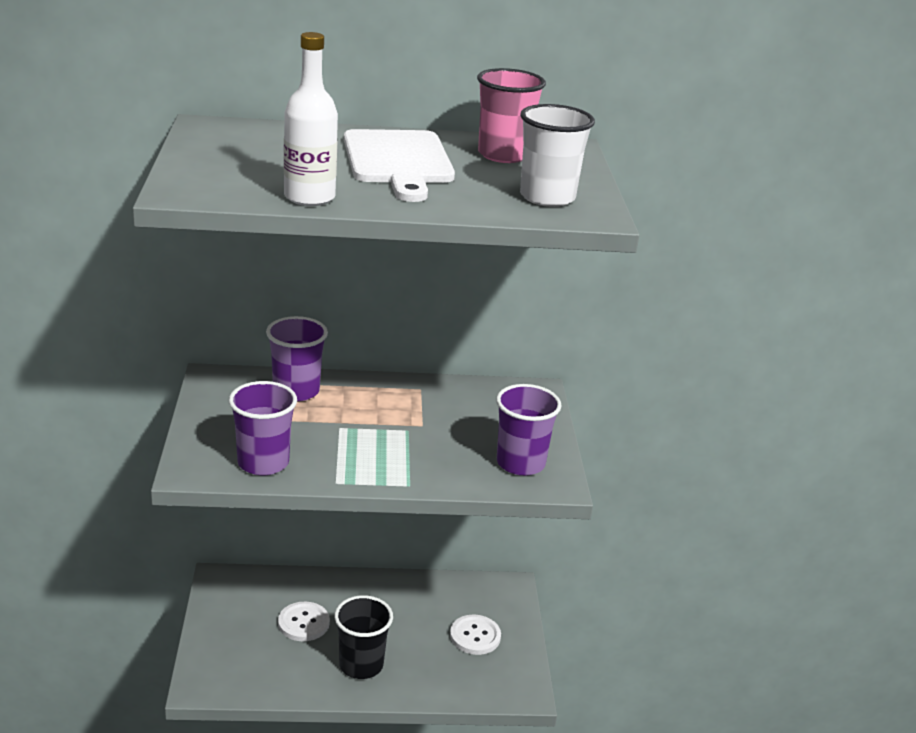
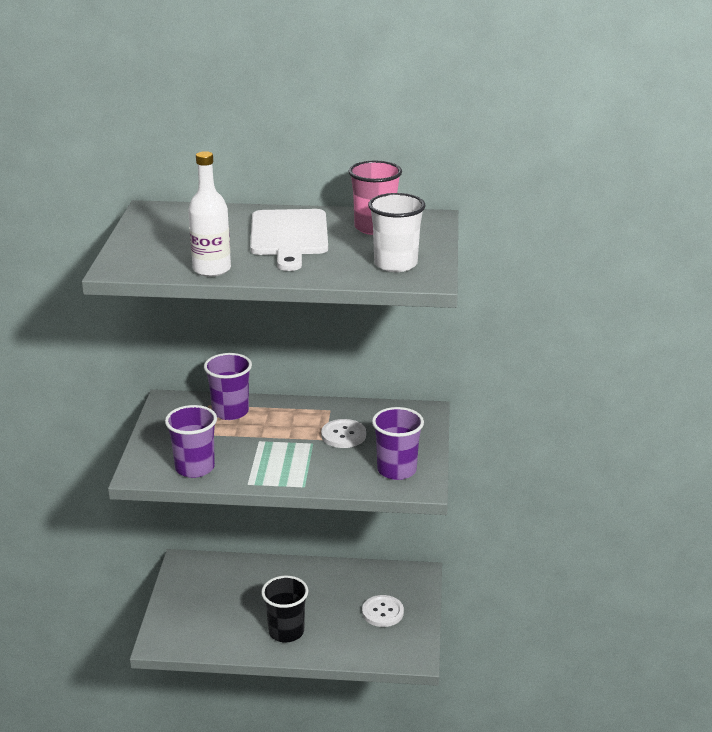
camera: 10 degrees right, 0 degrees up
white button [278,602,330,641] -> white button moved to [321,419,366,448]

